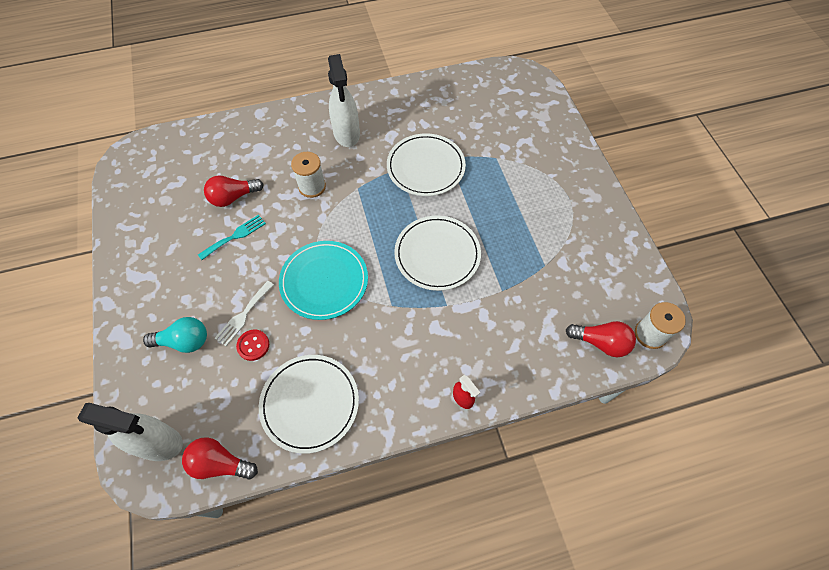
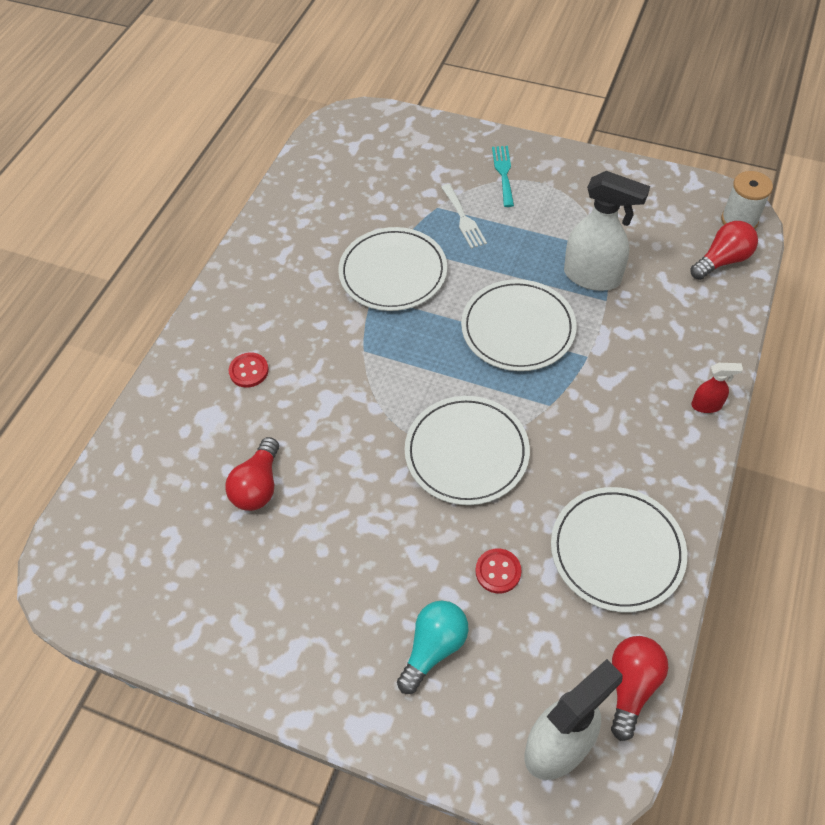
camera: 50 degrees left, 5 degrees down
red light bulb [182,437,258,480] -> red light bulb turned 150 degrees clockwise [611,636,668,741]
turquoise fork [198,215,266,260] -> turquoise fork moved to [492,146,514,207]
white fork [215,281,274,346] -> white fork moved to [441,184,487,249]
turquoise plate [279,241,368,320] -> white plate [405,396,530,505]
white spool [291,152,326,198] -> none
white spray bottle [328,54,360,147] -> white spray bottle moved to [564,171,650,291]
none -> red button [229,352,269,388]

